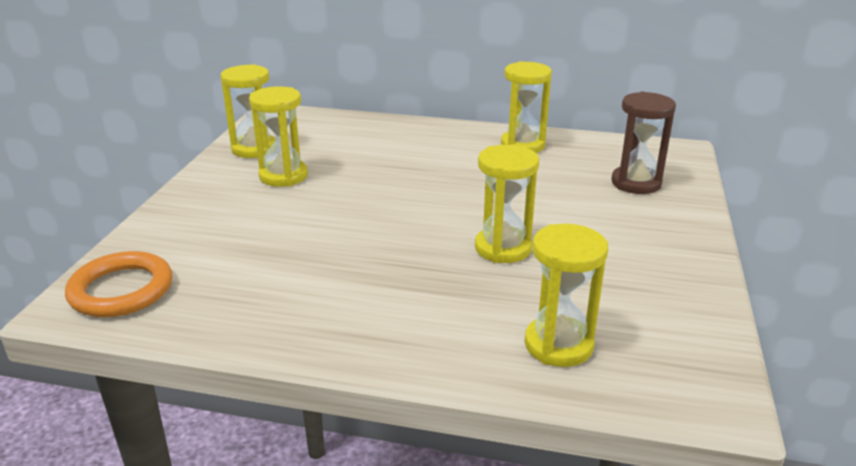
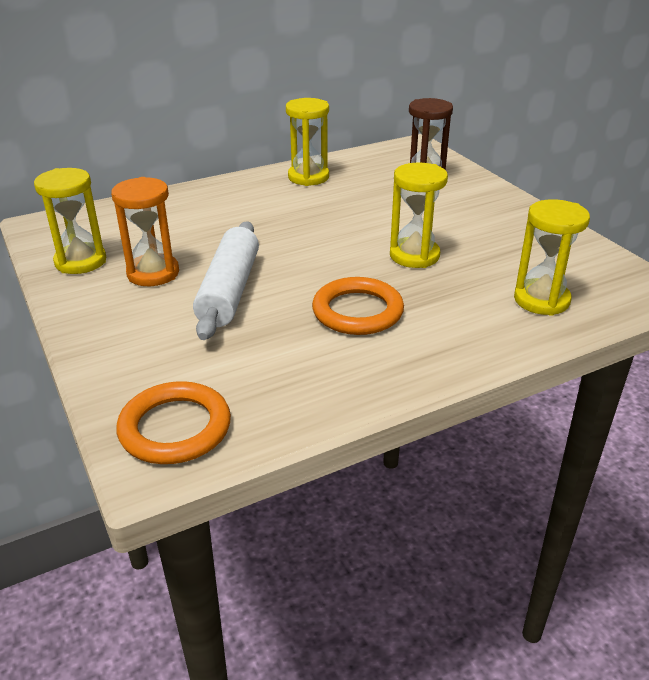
camera: 40 degrees left, 5 degrees up
yellow hourglass [249,86,308,187] -> orange hourglass [111,177,179,286]
none -> white rolling pin [193,222,259,340]
none -> orange ring [312,277,404,335]

